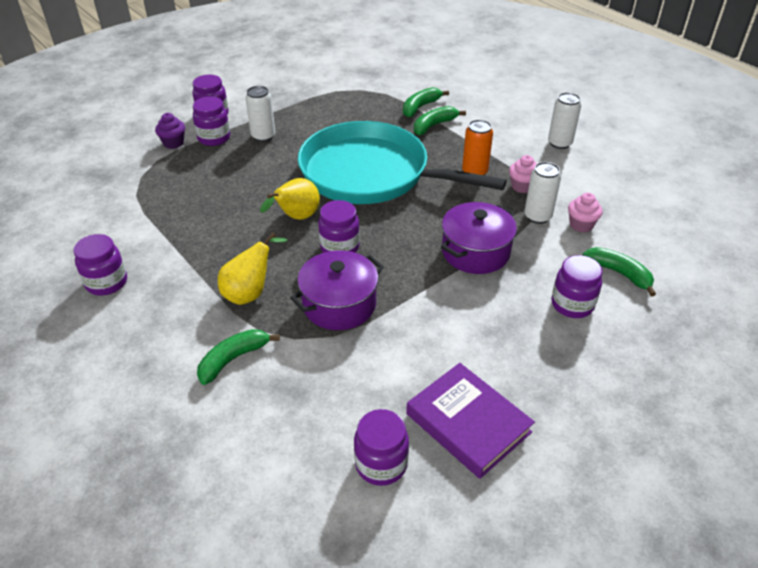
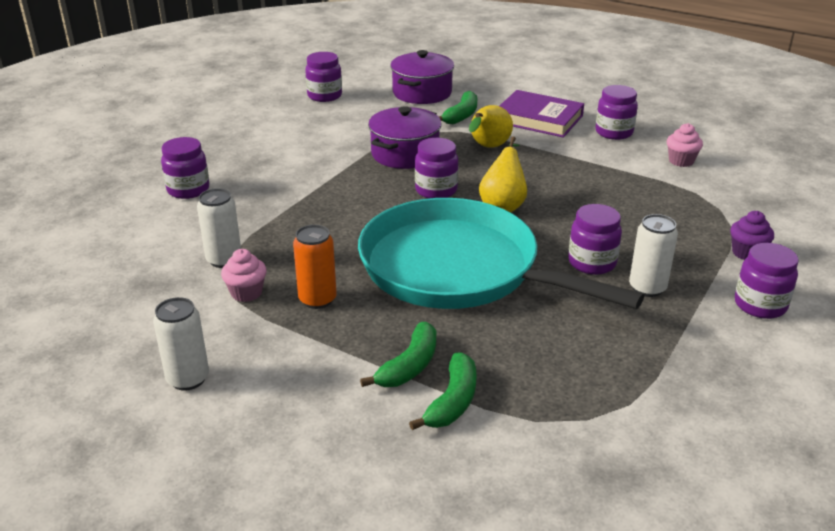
camera: 160 degrees right, 10 degrees down
purple jar [193,96,230,146] -> purple jar moved to [568,204,622,275]
turquoise pan [298,121,507,204] -> turquoise pan turned 150 degrees counterclockwise [358,198,644,309]
purple book [406,363,535,479] -> purple book moved to [499,90,584,138]
purple pot [441,202,517,274] -> purple pot moved to [390,50,454,104]
pink cupcake [568,193,603,232] -> pink cupcake moved to [667,123,703,167]
green banana [583,247,656,297] -> none

